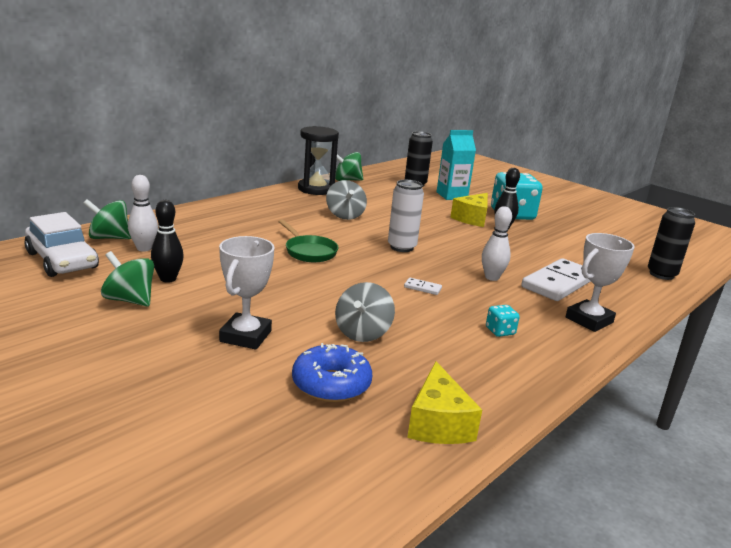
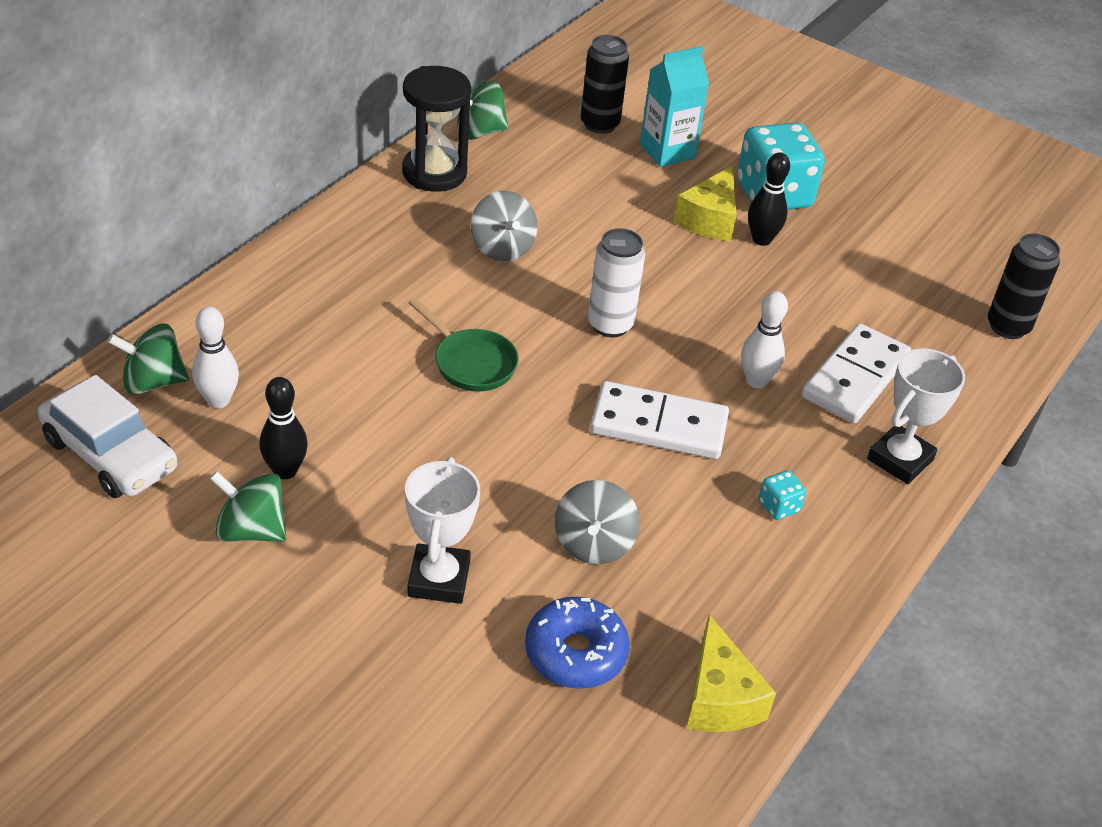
camera: 10 degrees left, 20 degrees up
white domino [404,278,442,295] -> white domino [590,381,729,459], size x2.48

